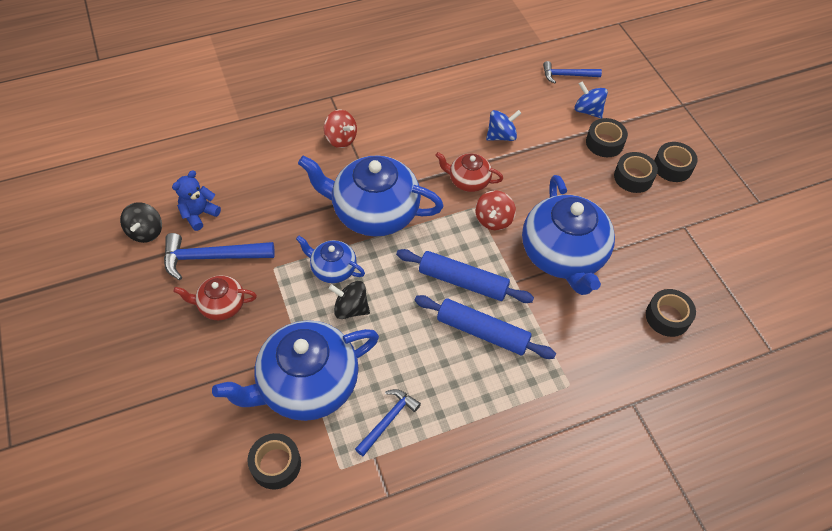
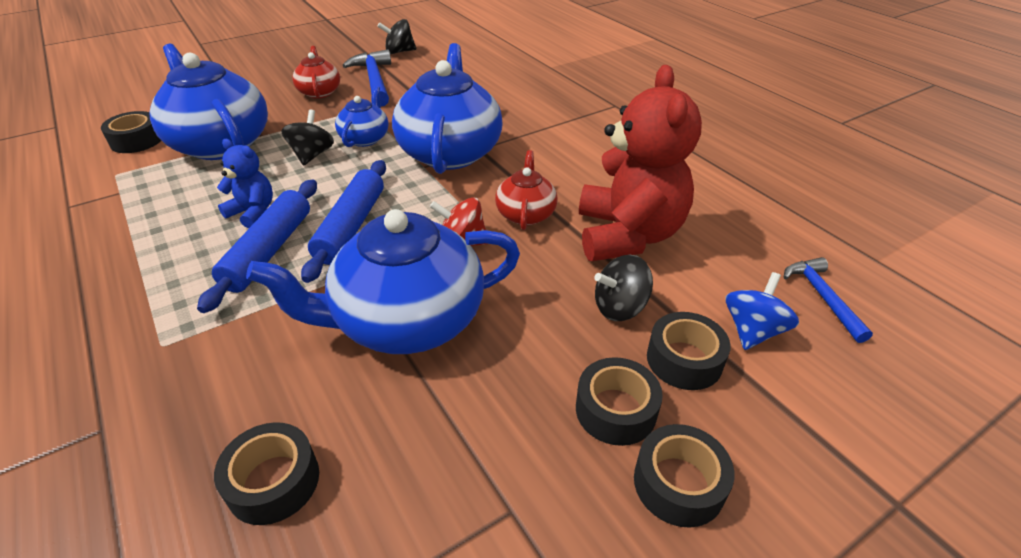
camera: 80 degrees right, 15 degrees down
blue teddy bear [172,170,221,231] -> blue teddy bear moved to [217,139,273,228]
red spinning top [324,110,357,148] -> none
blue hammer [355,389,421,456] -> none
blue spinning top [486,110,521,141] -> red teddy bear [579,65,702,261]
none -> black spinning top [595,255,653,321]

